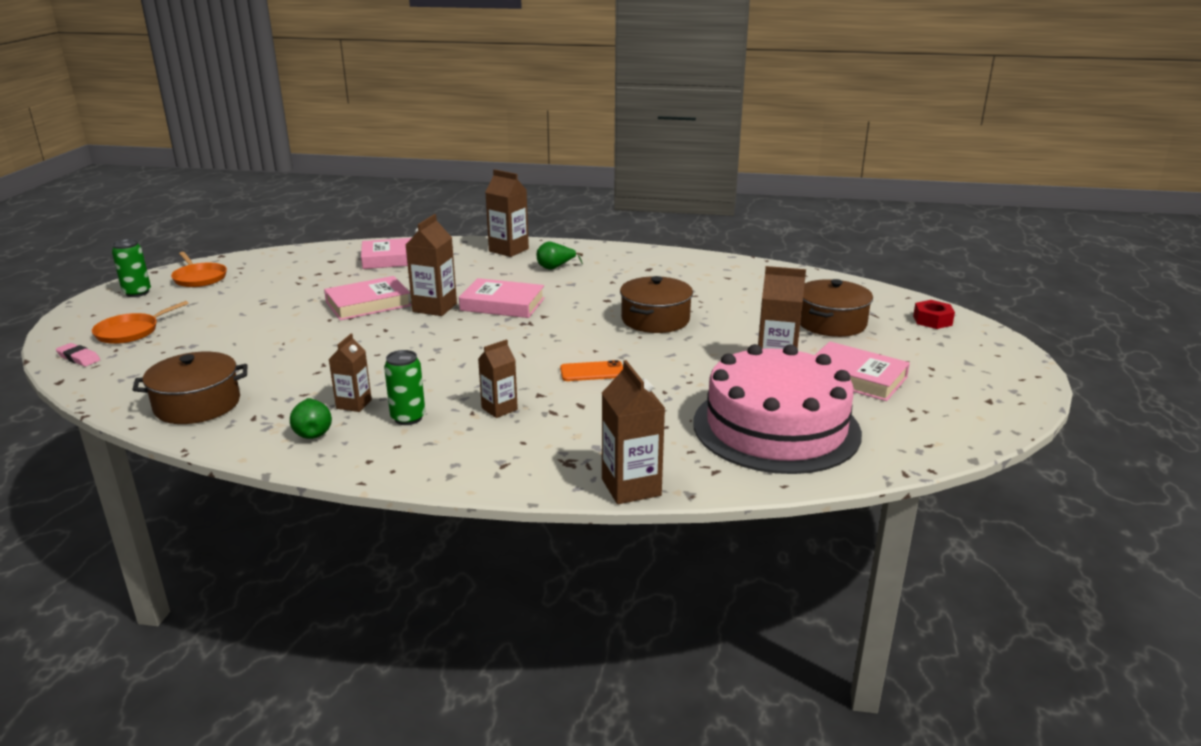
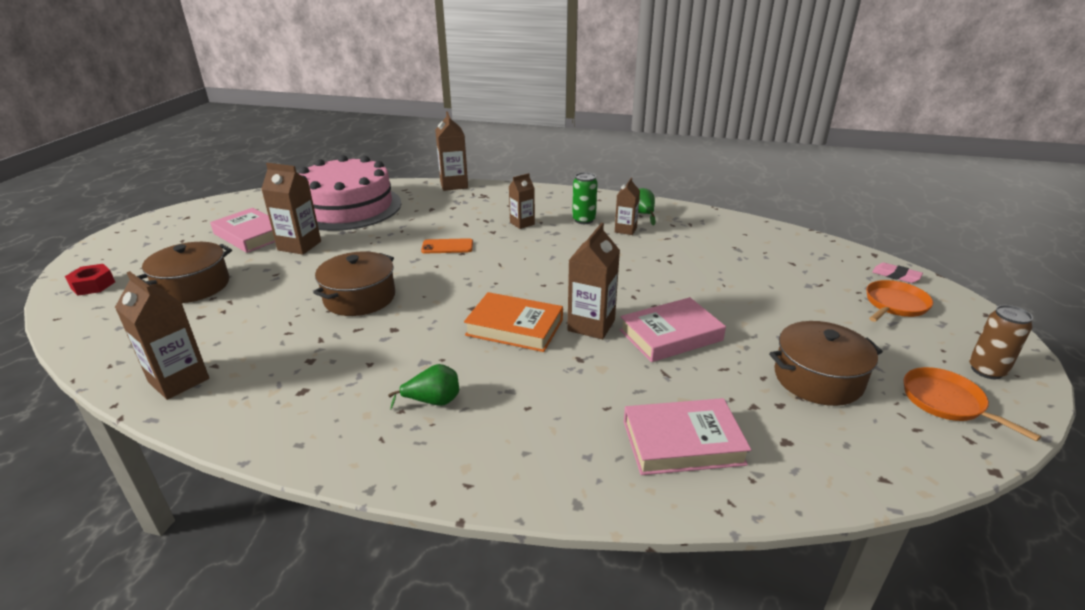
camera: 175 degrees left, 5 degrees up
green can [112,239,151,297] -> brown can [969,305,1033,379]
brown pot [132,352,247,424] -> brown pot moved to [769,321,883,406]
pink book [459,278,545,318] -> orange book [464,292,563,352]
brown carton [486,169,529,257] -> brown carton moved to [115,271,209,400]

